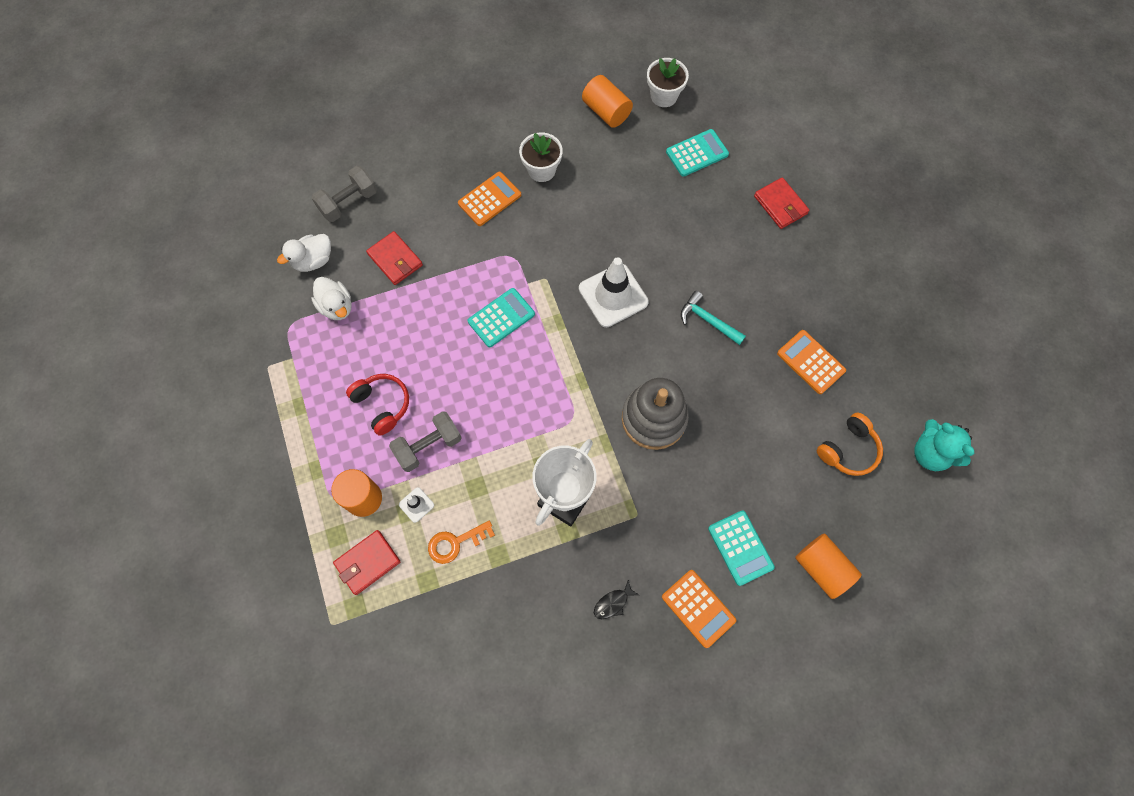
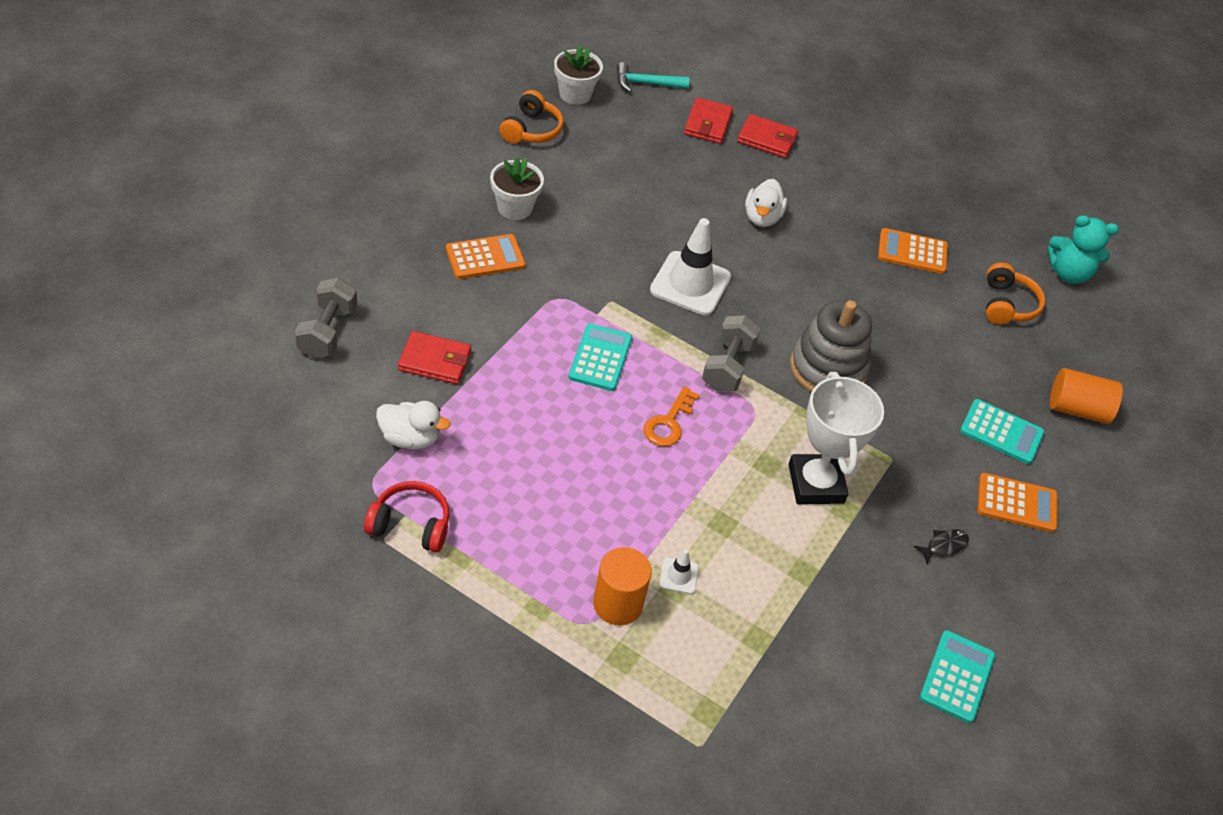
camera: 45 degrees left, 20 degrees down
white duck [277,234,331,272] -> white duck moved to [745,179,787,227]
red wallet [333,530,400,595] -> red wallet moved to [684,97,733,144]
red headphones [346,374,409,436] -> red headphones moved to [364,481,450,553]
grey dumbbell [389,411,462,472] -> grey dumbbell moved to [702,315,761,392]
orange key [428,521,495,564] -> orange key moved to [644,387,700,446]
orange calculator [458,172,521,226] -> orange calculator turned 60 degrees clockwise [446,234,525,279]
orange cylinder [582,75,633,128] -> orange headphones [499,90,563,144]
black fish [594,580,639,619] -> black fish turned 135 degrees counterclockwise [914,529,969,564]
turquoise calculator [666,129,729,177] -> turquoise calculator moved to [919,630,995,723]
turquoise hammer [681,291,746,345] -> turquoise hammer moved to [617,62,689,92]

